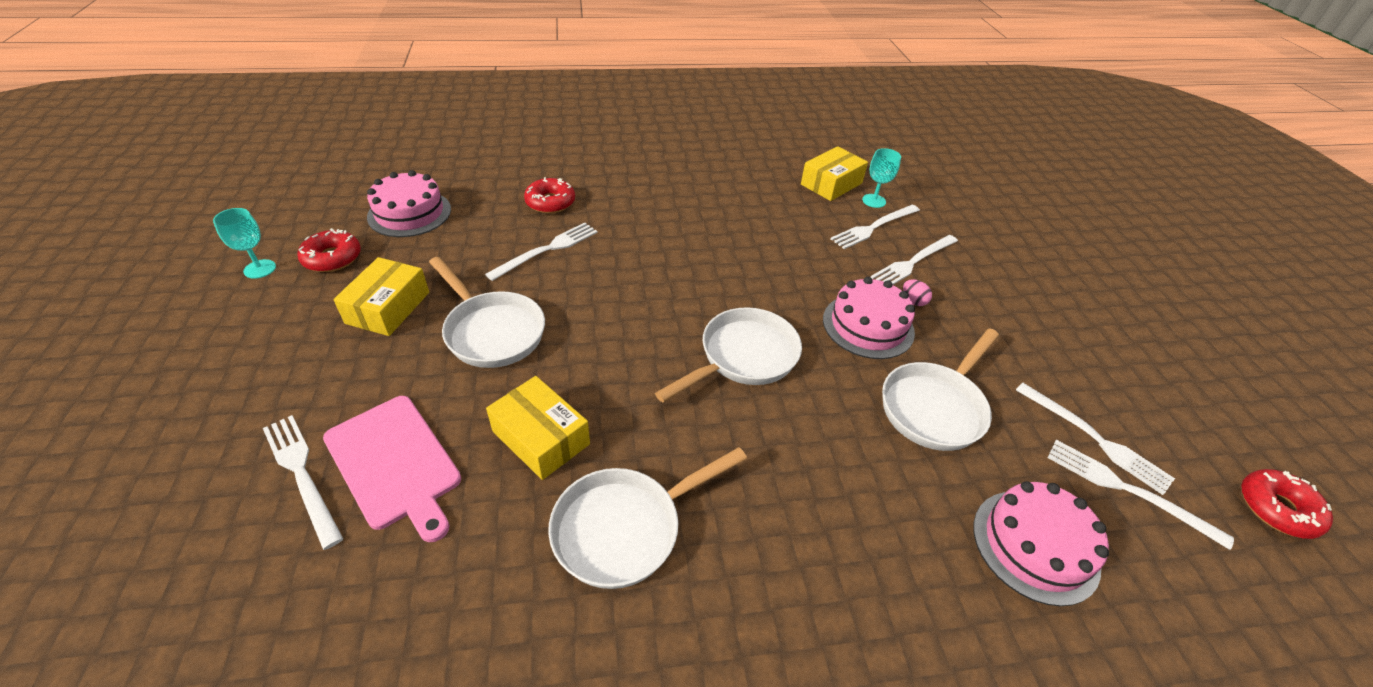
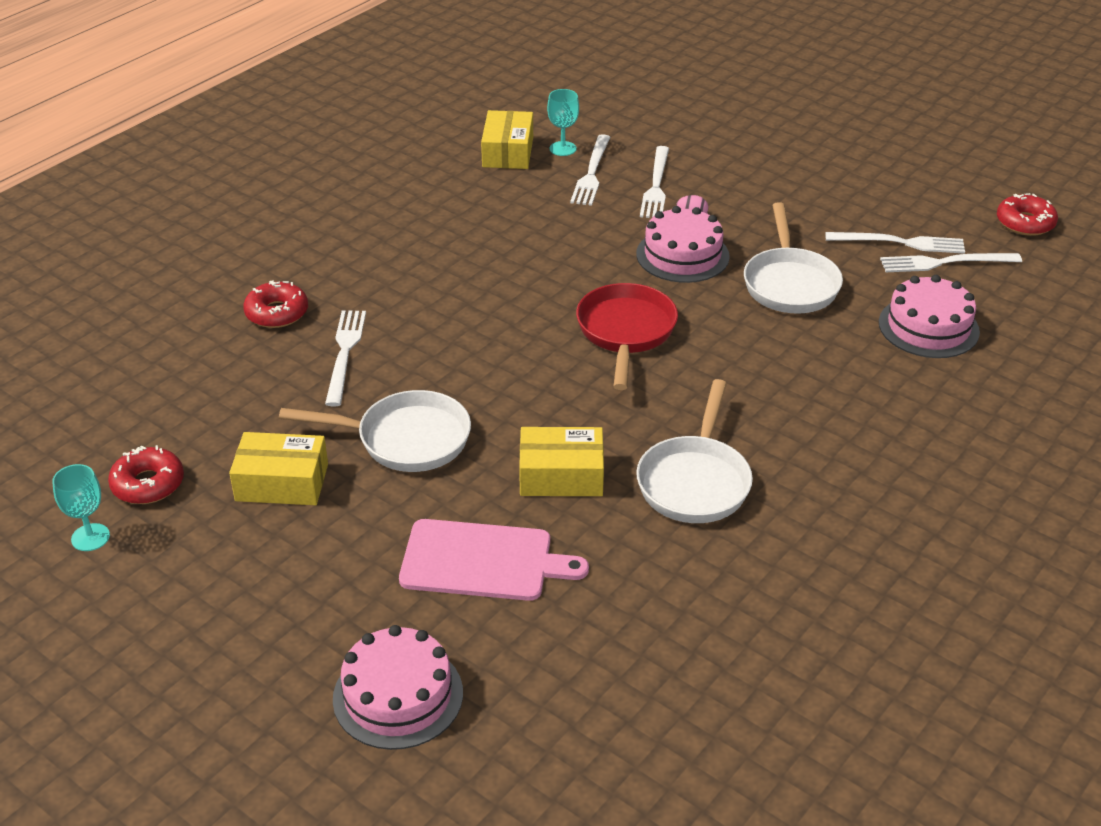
camera: 40 degrees left, 5 degrees down
white fork [263,415,343,550] -> none
yellow box [333,257,429,336] -> yellow box turned 60 degrees counterclockwise [229,432,328,505]
pink cake [367,170,451,237] -> pink cake moved to [333,625,463,750]
white pan [655,307,802,402] -> red pan [576,283,678,390]

